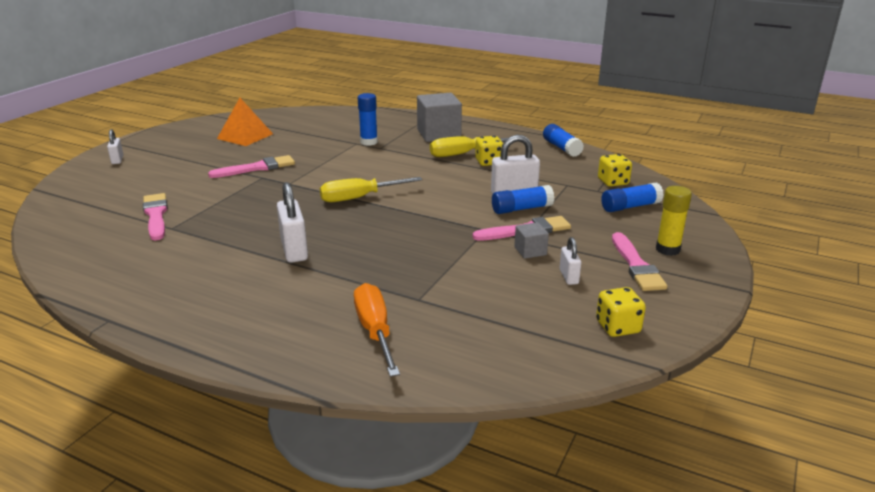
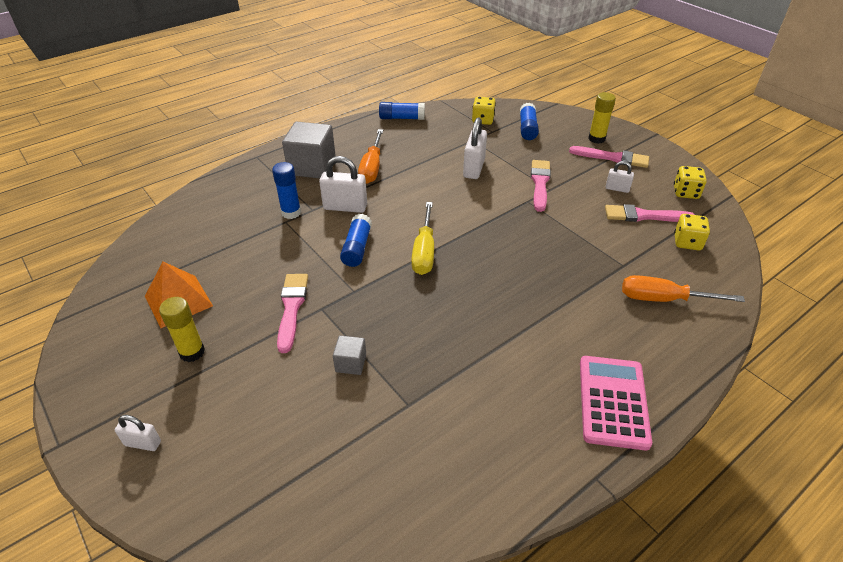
camera: 65 degrees left, 15 degrees up
pink brush [143,193,168,241] -> pink brush moved to [605,204,695,222]
white padlock [277,182,308,263] -> white padlock moved to [319,156,367,213]
yellow screwdriver [430,136,508,157] -> orange screwdriver [358,129,383,184]
yellow dice [475,136,503,166] -> yellow dice moved to [674,214,710,250]
blue glue stick [492,185,554,214] -> blue glue stick moved to [340,214,372,267]
grey cube [514,222,549,259] -> grey cube moved to [333,335,366,375]
none -> yellow glue stick [159,297,205,362]
none -> pink calculator [580,356,652,451]

